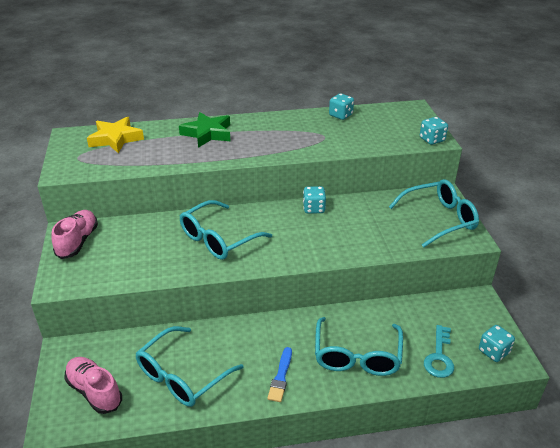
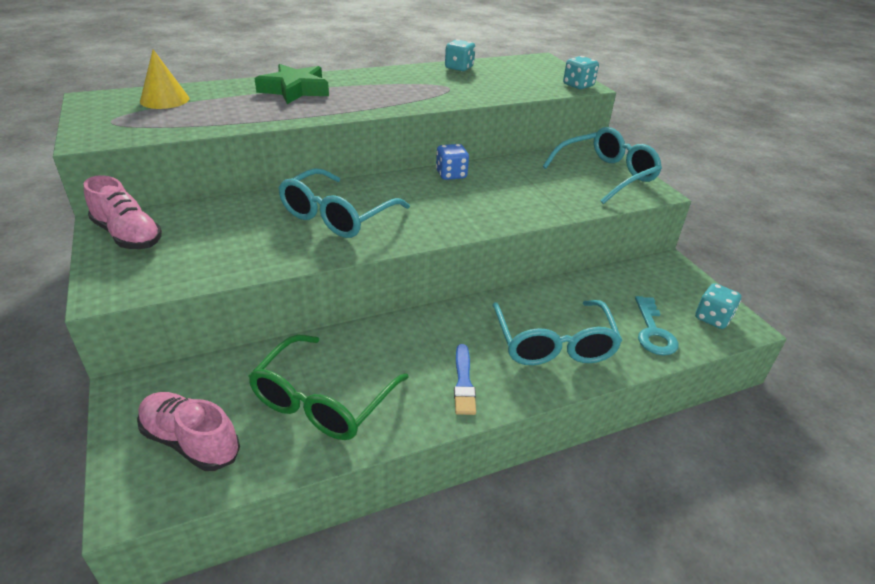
camera: 15 degrees left, 0 degrees up
pink shoe [51,210,98,259] -> pink shoe turned 135 degrees clockwise [84,175,162,249]
yellow star [87,117,144,153] -> yellow cone [140,50,189,109]
turquoise glasses [135,326,244,407] -> green glasses [248,335,409,440]
turquoise dice [303,186,326,214] -> blue dice [436,144,469,180]

